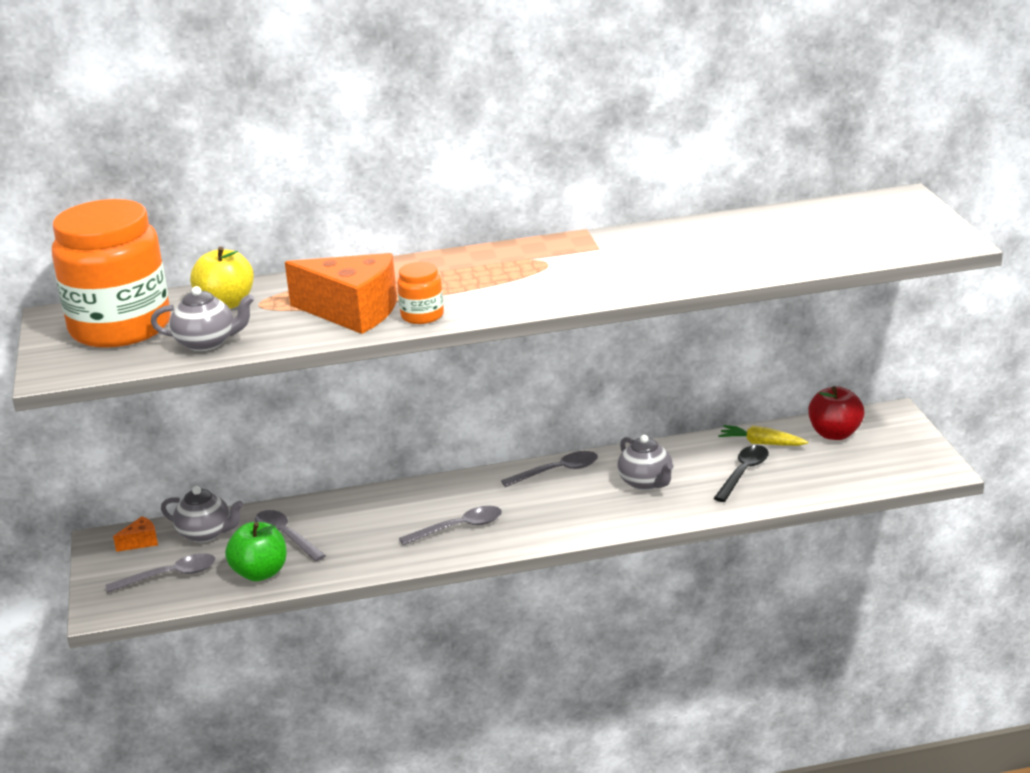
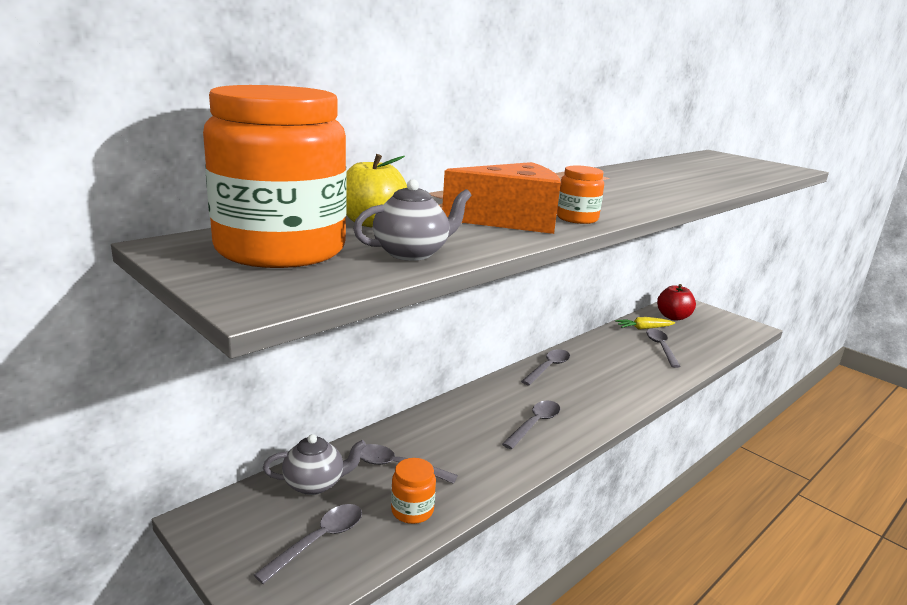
camera: 35 degrees left, 5 degrees down
orange cheese [113,516,158,552] -> none
green apple [225,522,287,581] -> orange jar [391,458,436,524]
grey teapot [618,435,673,491] -> none
black spoon [714,445,769,502] -> grey spoon [646,329,681,368]

